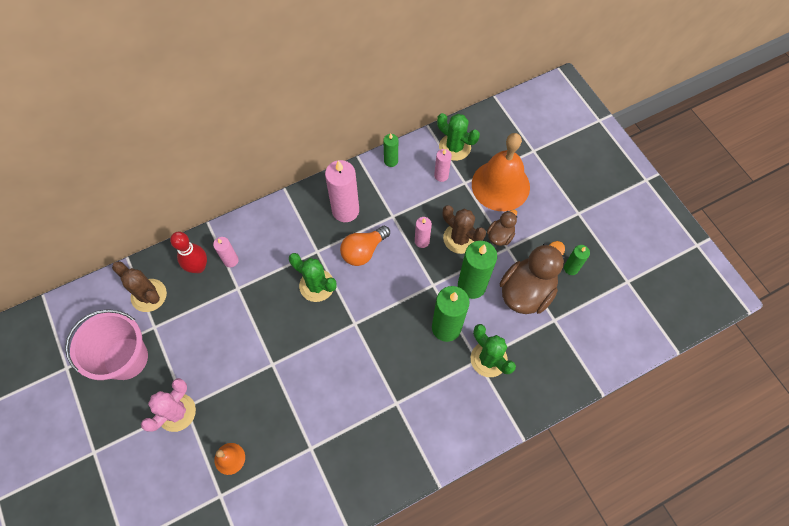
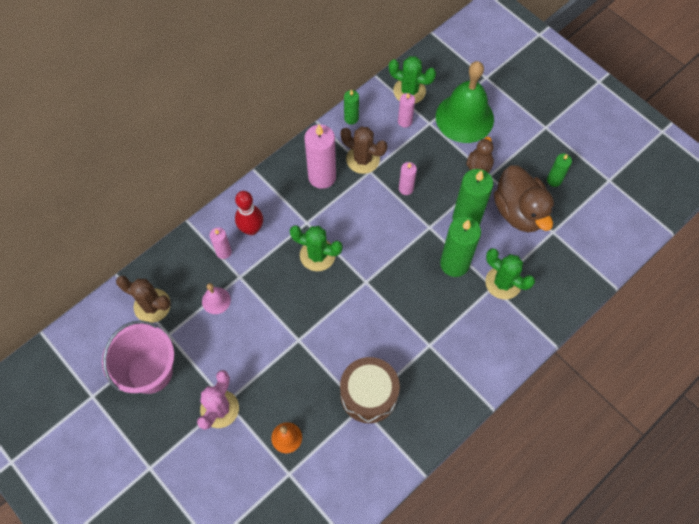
camera: 15 degrees left, 0 degrees up
red bowling pin [170,232,207,273] -> red bowling pin moved to [235,191,263,235]
orange light bulb [340,226,390,266] -> none
brown cactus [443,205,486,254] -> brown cactus moved to [340,127,387,174]
orange bell [472,133,530,211] -> green bell [436,61,494,143]
brown duck [500,241,565,314] -> brown duck turned 135 degrees clockwise [494,165,554,232]
none -> pink bell [202,283,231,314]
none -> brown drum [340,357,400,423]

